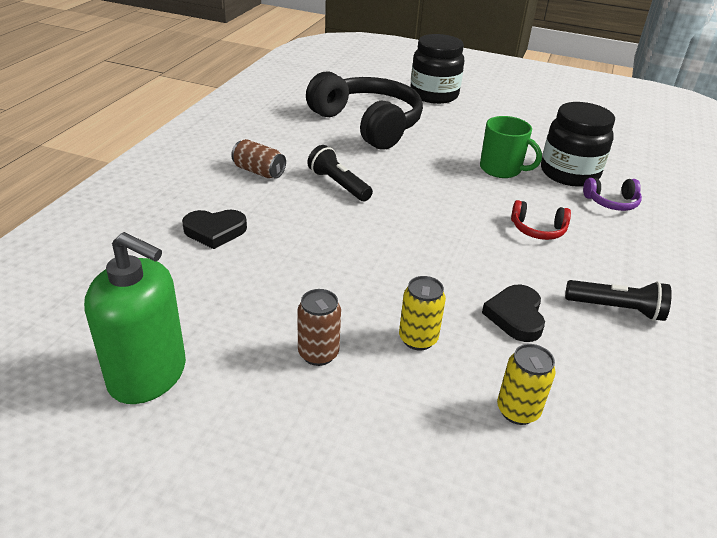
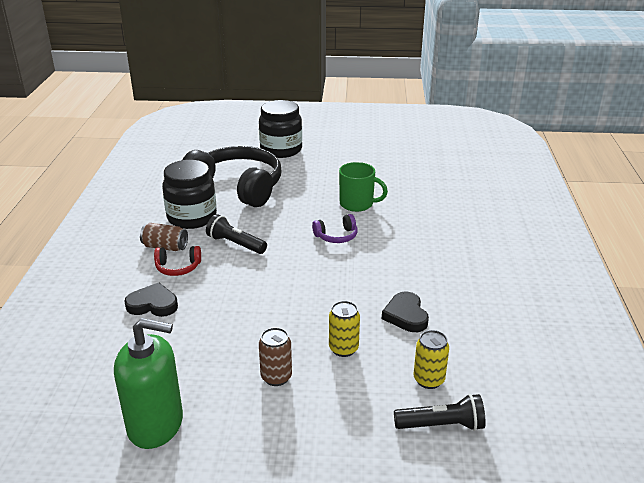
camera: 15 degrees left, 5 degrees down
black heart [182,210,247,249] -> black heart turned 150 degrees counterclockwise [124,282,178,317]
red headphones [511,200,571,240] -> red headphones moved to [154,246,201,276]
black jar [541,102,615,187] -> black jar moved to [162,160,217,229]
black flashlight [565,280,672,321] -> black flashlight moved to [394,394,485,431]
purple headphones [583,178,642,211] -> purple headphones moved to [312,214,358,243]

